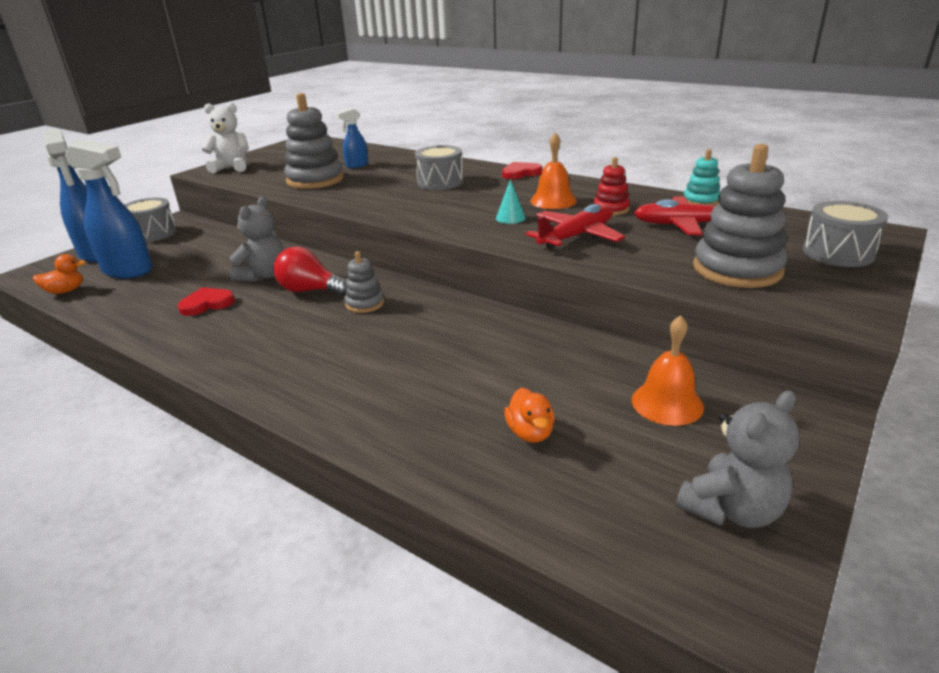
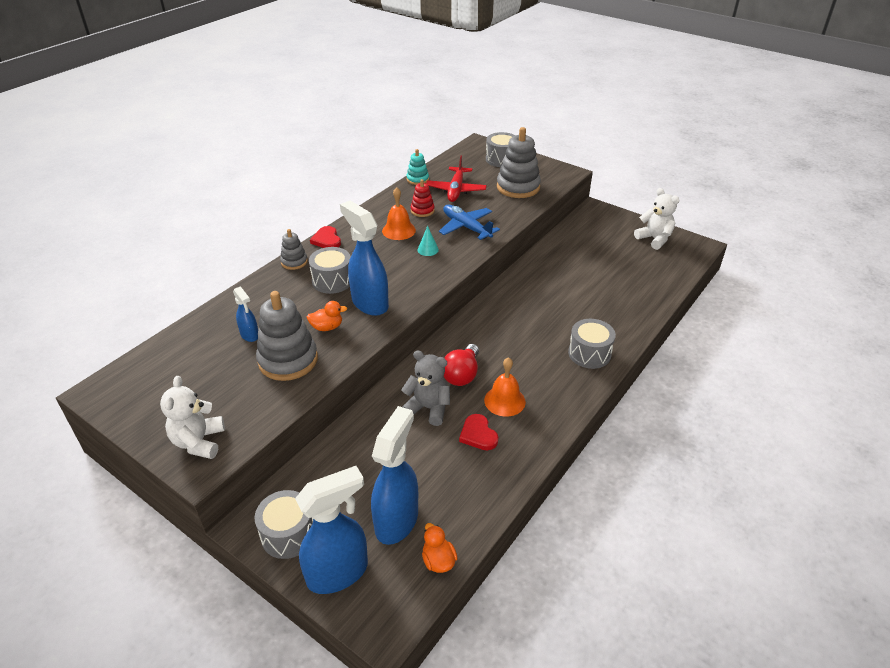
camera: 90 degrees left, 10 degrees up
grey stacking toy [344,251,384,313] -> grey stacking toy moved to [280,229,308,270]
orange duck [505,388,555,443] -> orange duck moved to [307,301,348,331]
red plane [526,204,625,249] -> blue plane [439,205,500,240]
orange bell [632,315,704,426] -> orange bell moved to [484,357,526,417]
grey teddy bear [676,390,799,528] -> white teddy bear [634,188,680,250]
none -> blue spray bottle [340,201,389,316]
none -> grey drum [568,319,616,369]

